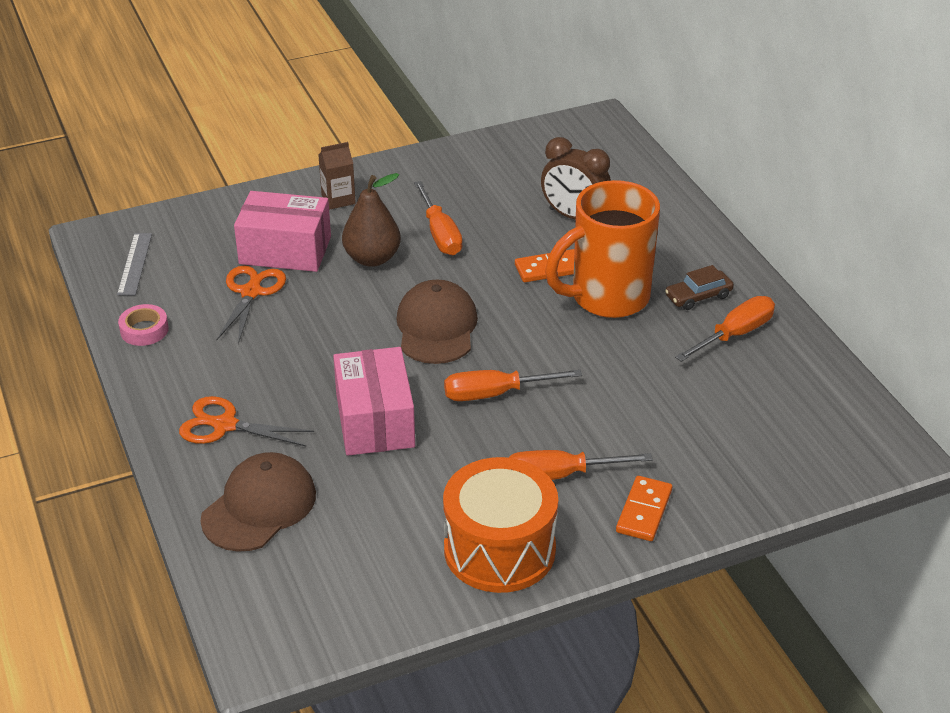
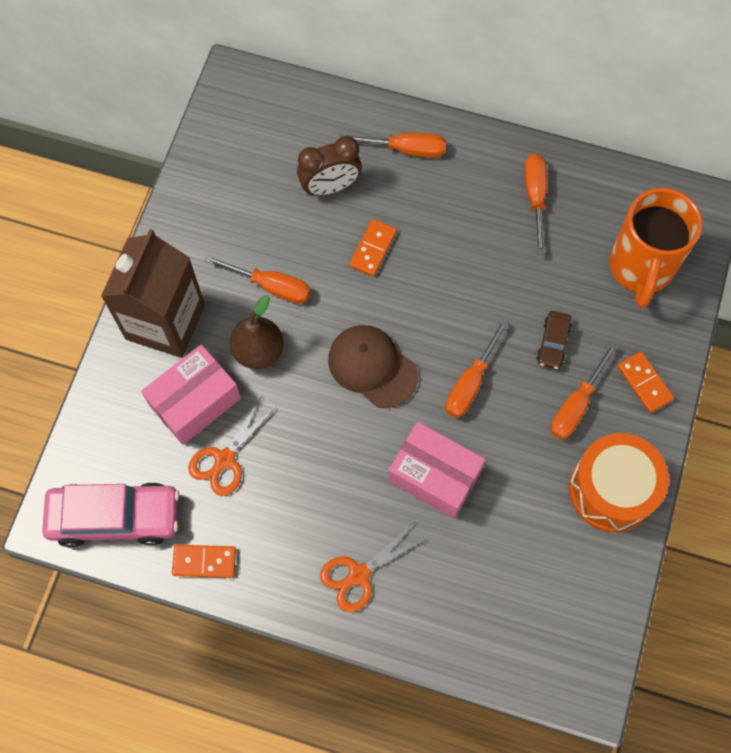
camera: 50 degrees left, 30 degrees up
grey ruler [117,233,152,295] -> pink car [42,482,179,547]
pink tape [118,304,169,346] -> orange domino [172,545,236,578]
brown cap [200,452,316,552] -> none
orange scissors [217,265,286,344] -> orange scissors turned 105 degrees counterclockwise [188,397,277,496]
brown carton [318,142,356,209] -> brown carton [101,229,205,358], size x2.39
orange mug [545,180,660,318] -> orange mug moved to [609,188,702,308]
brown car [665,265,734,310] -> brown car moved to [536,311,572,369]
none -> orange screwdriver [339,133,446,158]

